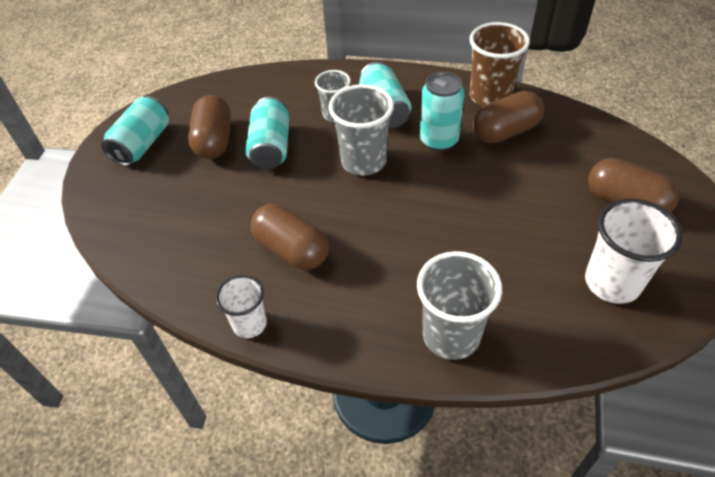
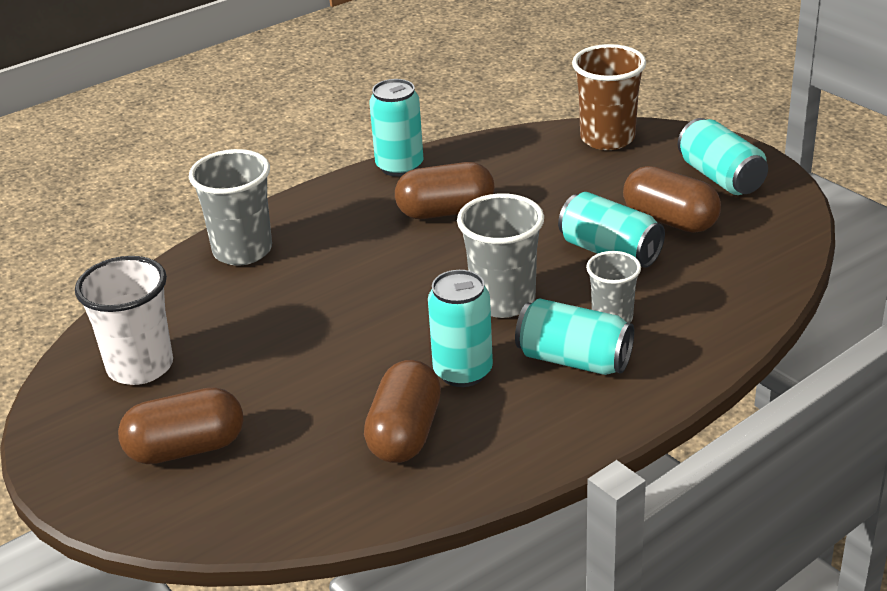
camera: 130 degrees right, 15 degrees down
white cup [215,275,267,338] -> turquoise can [369,79,423,177]
brown cup [469,22,530,107] -> brown cup moved to [572,44,646,150]

